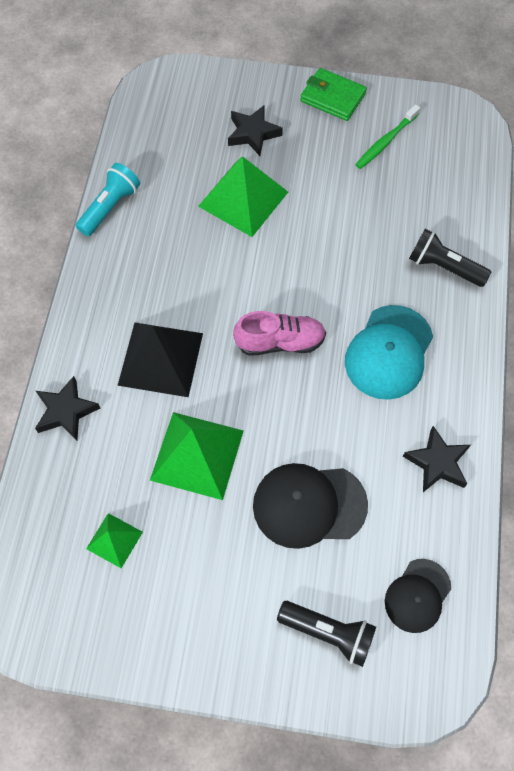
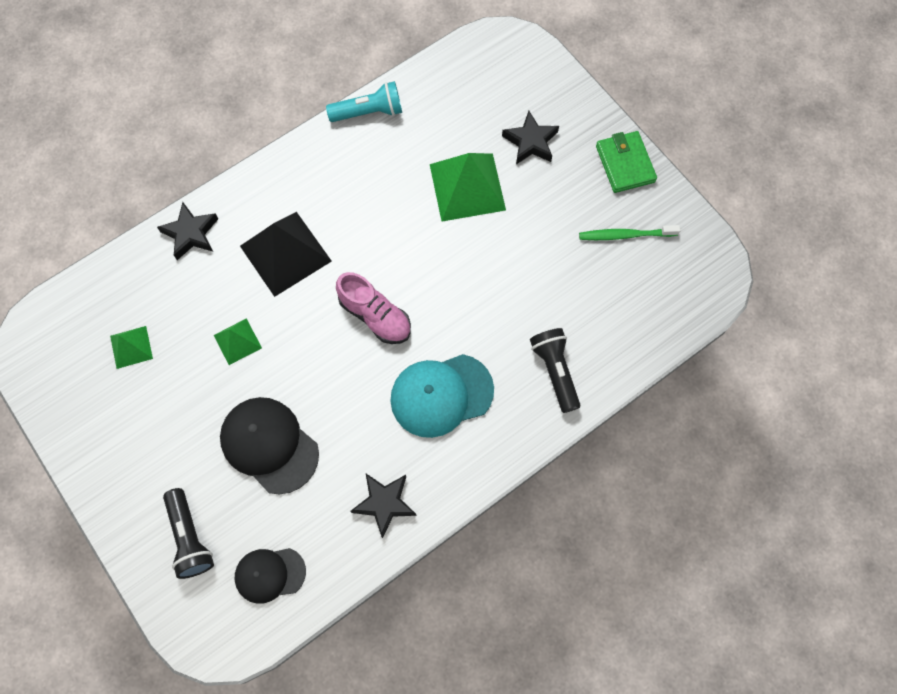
camera: 45 degrees right, 5 degrees up
green pyramid [150,412,244,500] -> green pyramid [214,318,262,365], size x0.53

